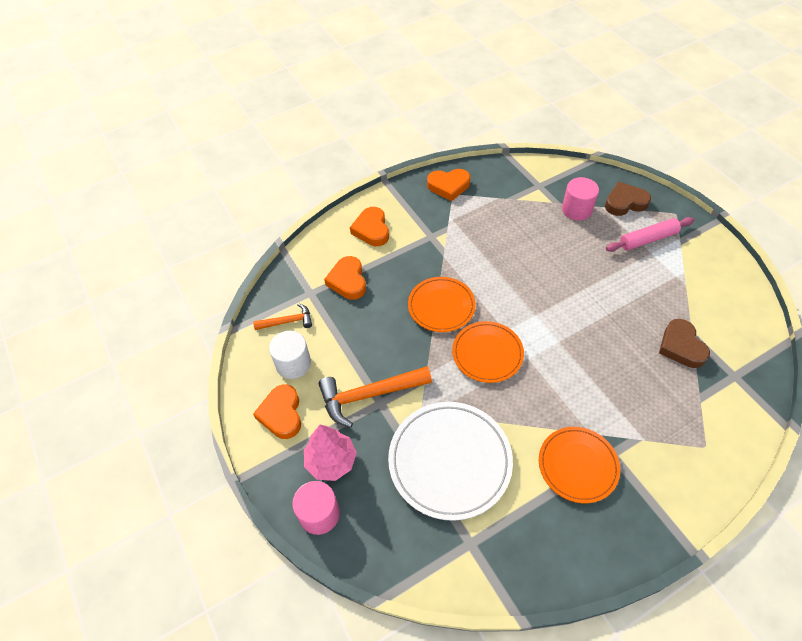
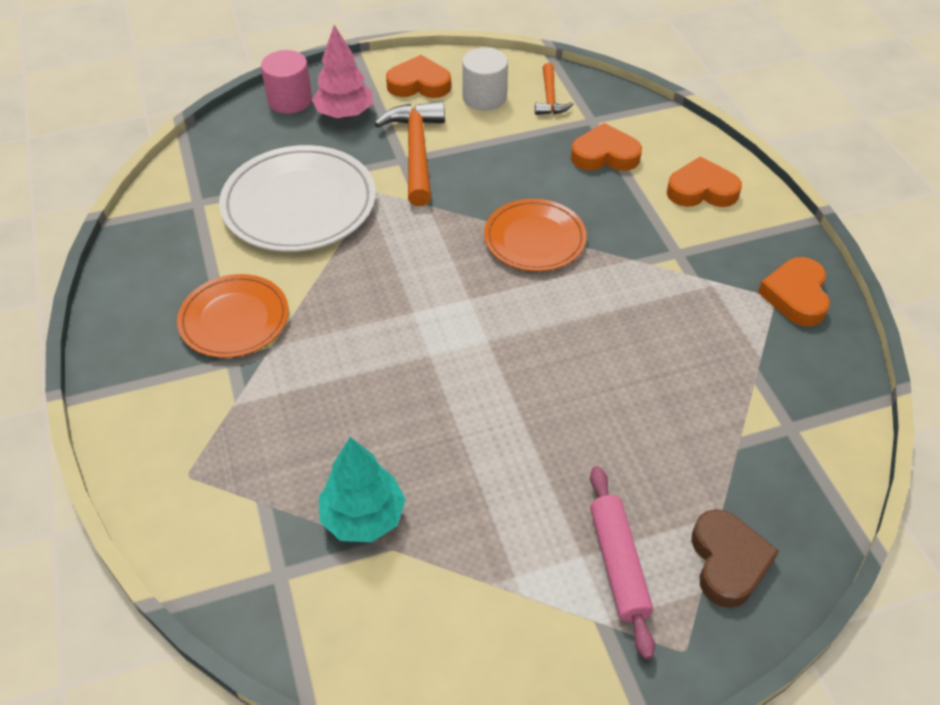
camera: 100 degrees right, 5 degrees down
orange plate [452,321,524,383] -> none
pink cylinder [562,177,599,221] -> none
brown heart [659,319,710,368] -> turquoise tree [319,437,406,542]

